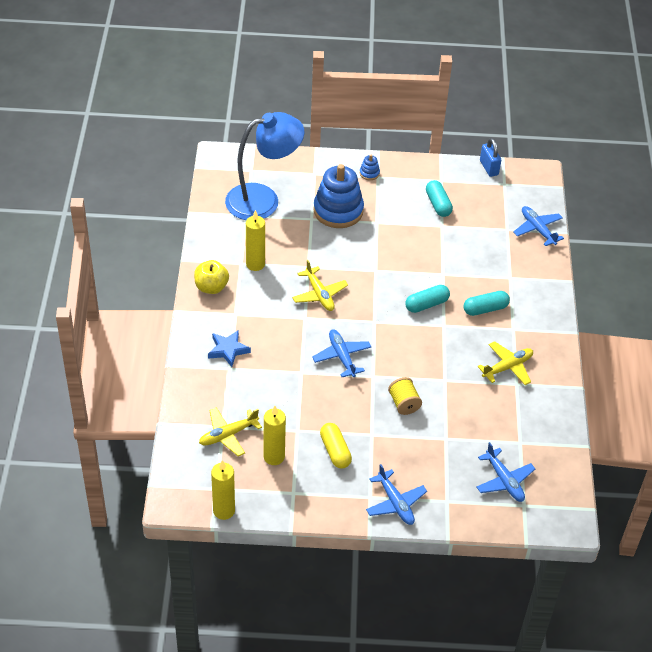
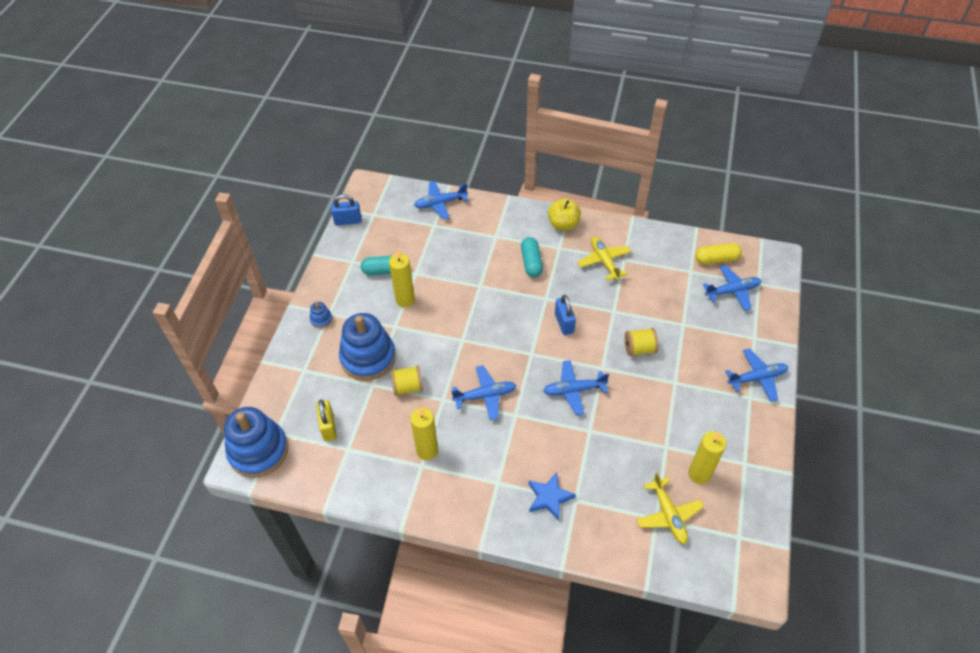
camera: 75 degrees left, 5 degrees up
yellow apple [194,260,229,294] -> yellow apple moved to [548,198,581,231]
yellow candle [211,460,235,520] -> yellow candle moved to [389,250,415,307]
blue lamp [225,112,304,220] -> yellow padlock [316,399,337,441]
yellow plane [292,260,348,311] -> blue plane [451,365,517,420]
yellow capsule [320,423,352,469] -> yellow capsule moved to [695,243,742,265]
turquoise capsule [405,285,450,313] -> none
none -> blue stacking toy [224,407,288,478]
none -> yellow spool [391,365,423,396]
none -> blue padlock [555,295,576,335]

